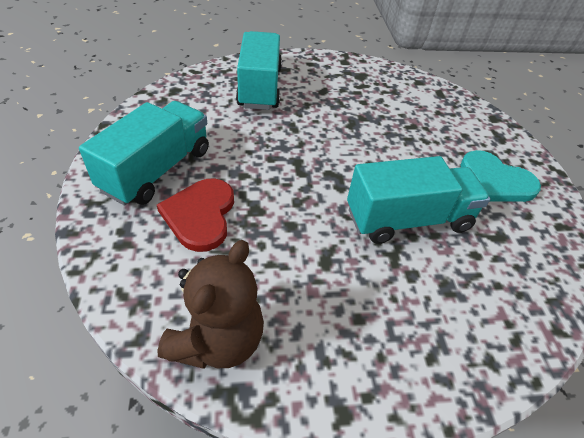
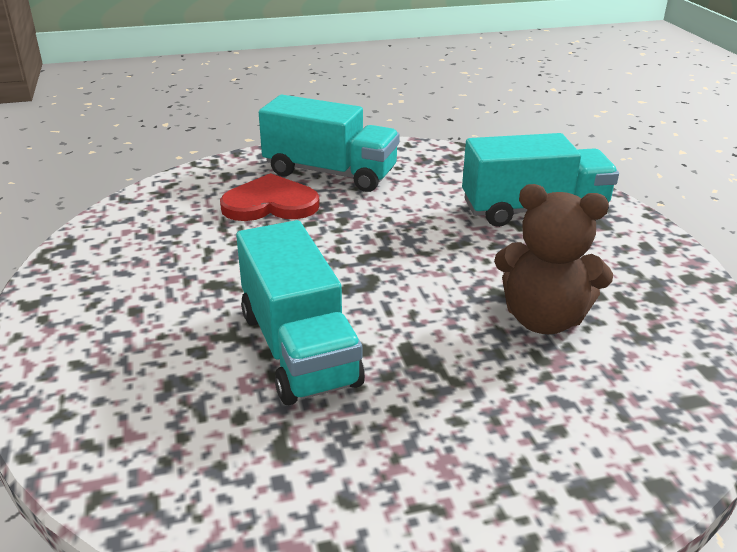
camera: 85 degrees right, 15 degrees down
brown teddy bear [157,240,264,369] -> brown teddy bear moved to [494,184,613,334]
turquoise heart [460,150,541,202] -> none

